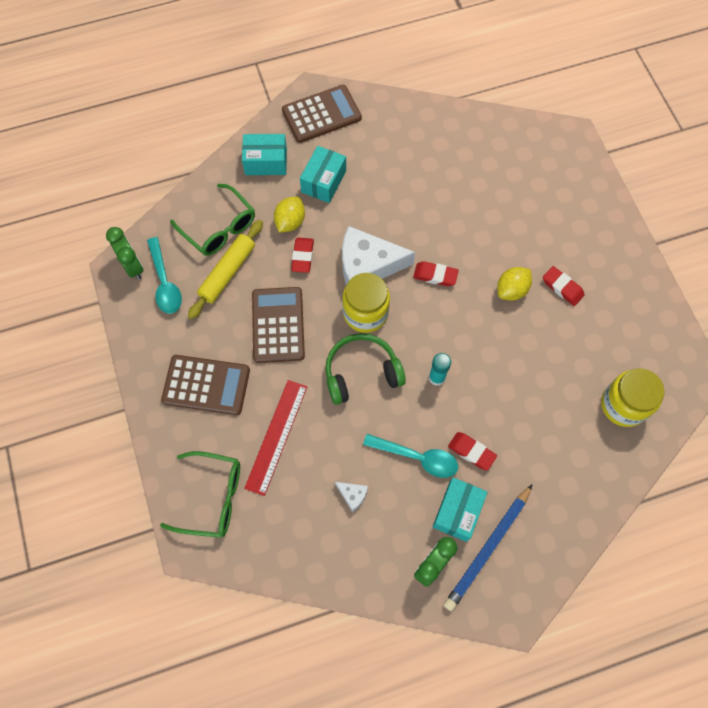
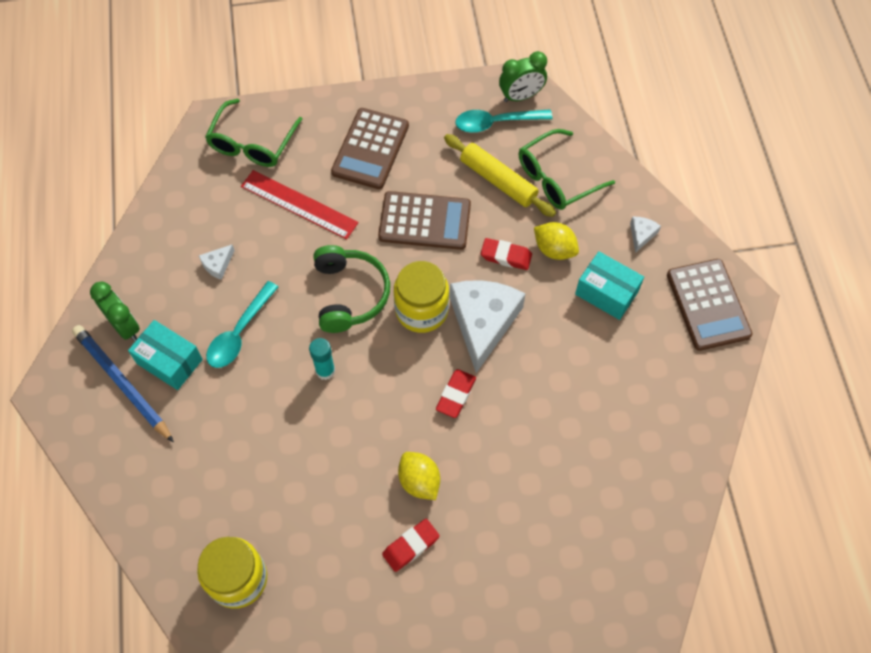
camera: 100 degrees right, 5 degrees down
turquoise box [242,134,287,175] -> white cheese [630,217,661,253]
red eraser [448,432,497,470] -> none

